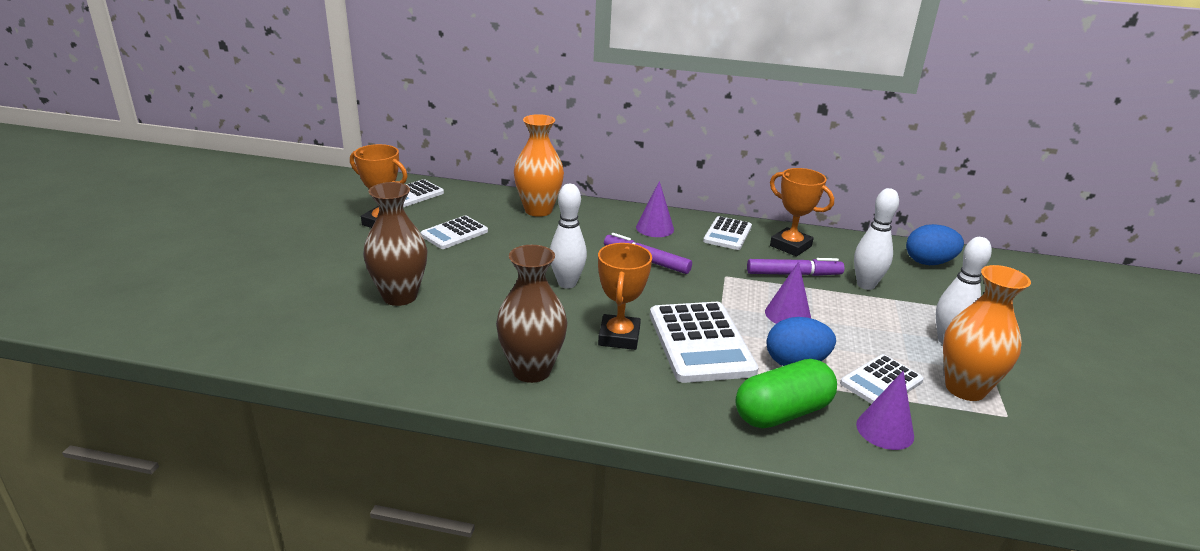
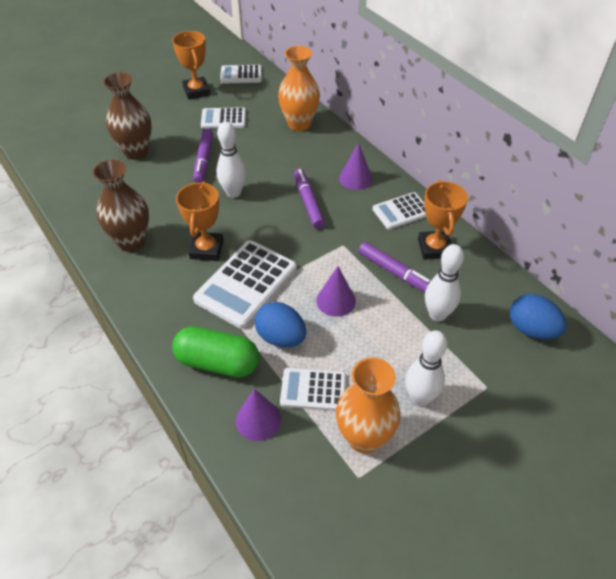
camera: 45 degrees right, 20 degrees up
orange trophy [598,243,652,350] -> orange trophy turned 45 degrees counterclockwise [176,181,224,261]
none -> purple marker [193,129,213,183]

